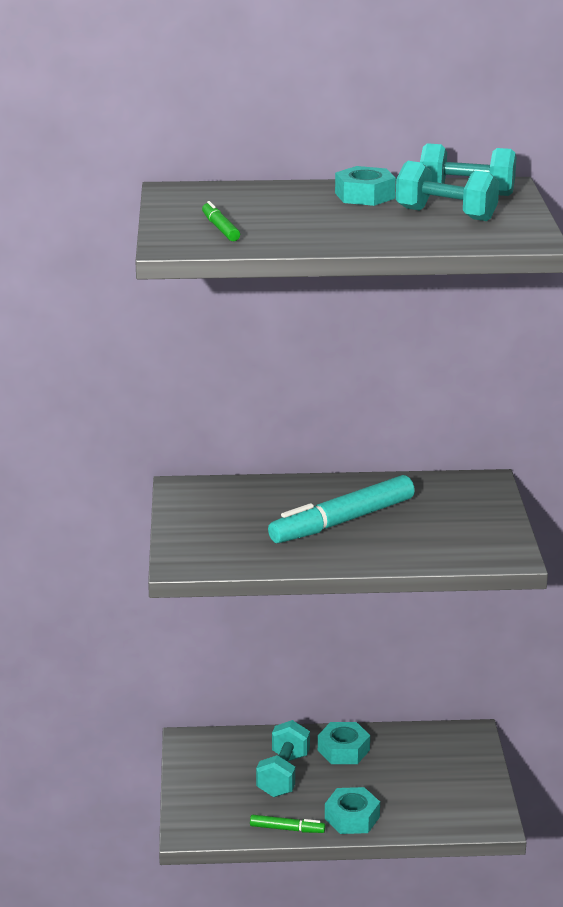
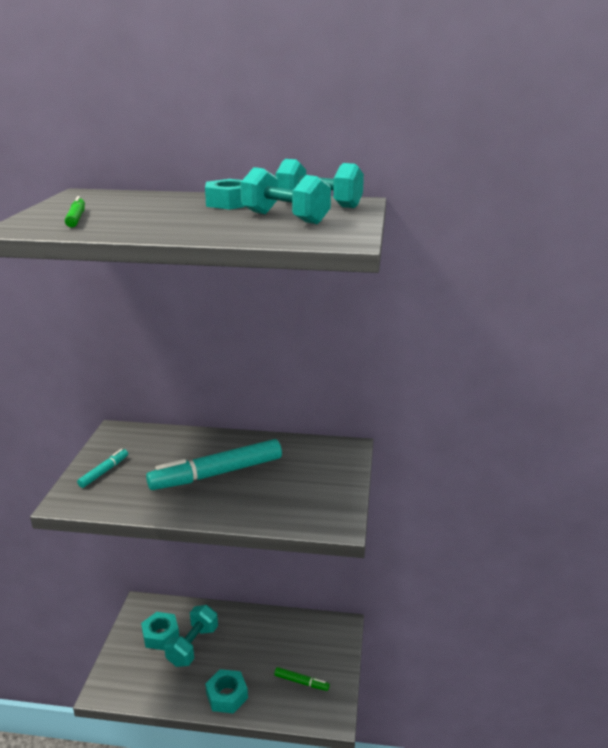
camera: 10 degrees right, 0 degrees up
green marker [250,815,325,833] -> green marker moved to [274,667,330,691]
turquoise nut [318,722,370,764] -> turquoise nut moved to [141,612,179,650]
none -> turquoise marker [77,449,128,488]

